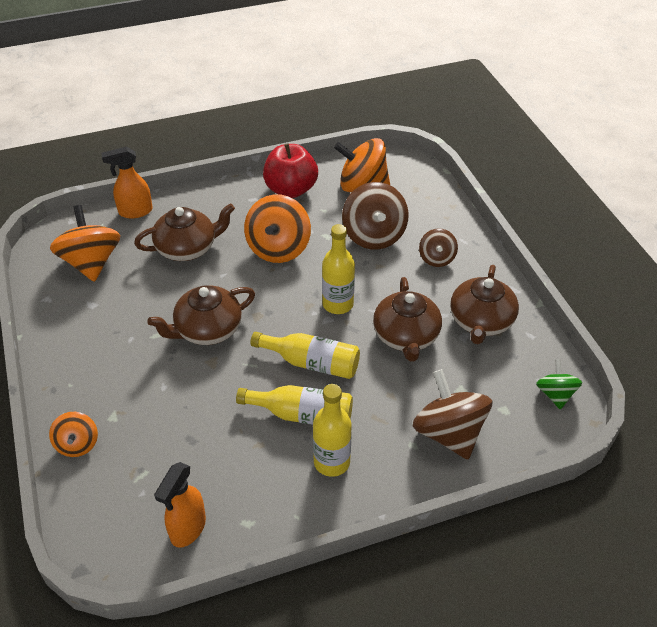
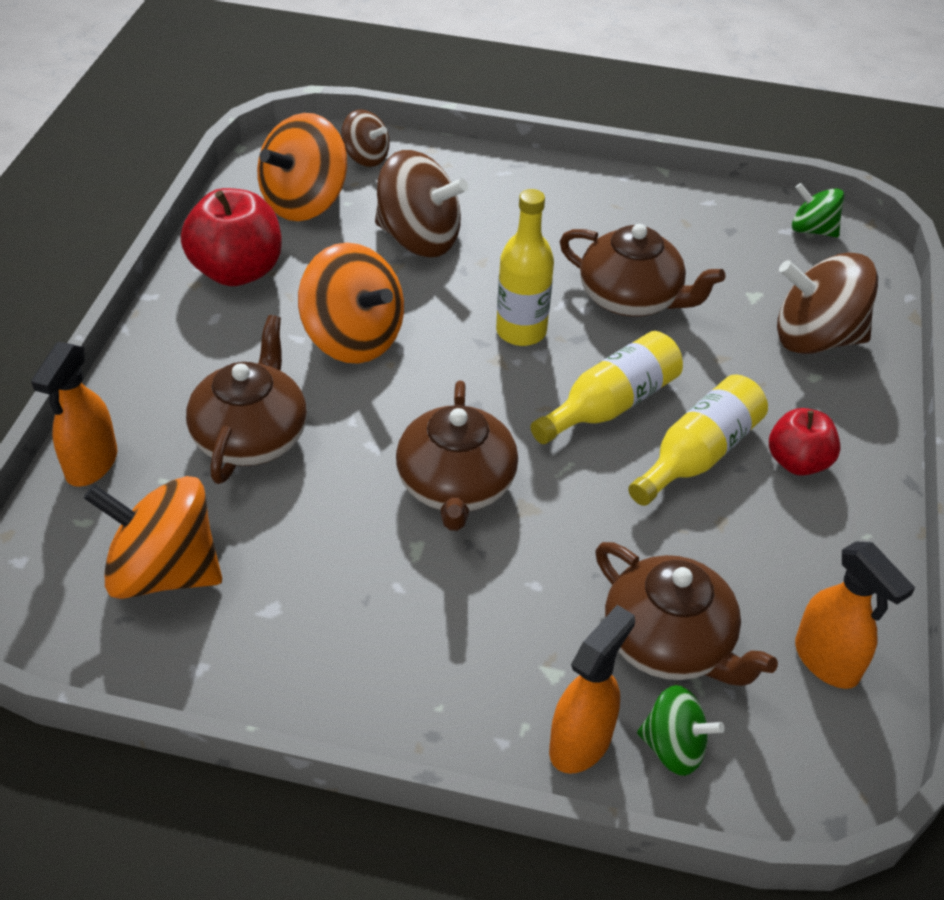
camera: 60 degrees left, 0 degrees up
orange spinning top [49,412,98,457] -> orange spray bottle [549,605,635,774]
yellow bottle [313,384,351,477] -> red apple [769,408,841,476]
brown spinning top [419,228,458,267] -> brown spinning top moved to [341,109,390,167]
brown teapot [450,265,519,344] -> brown teapot moved to [595,542,778,686]
none -> green spinning top [637,685,724,776]

